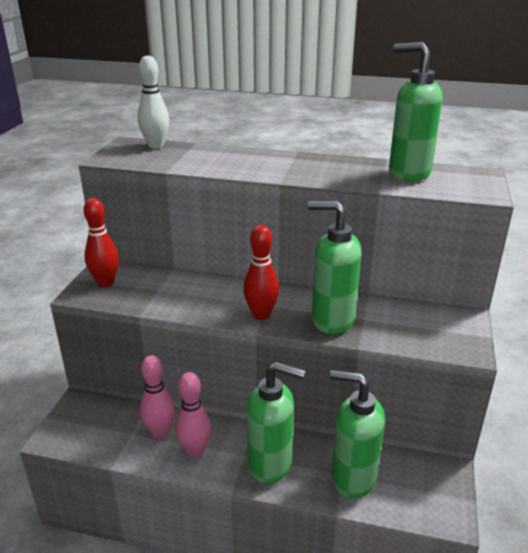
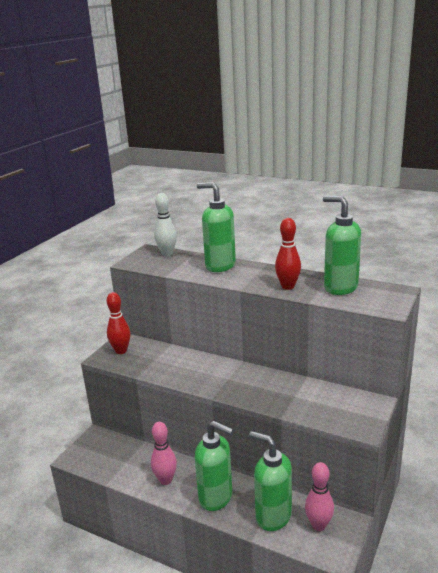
camera: 15 degrees right, 5 degrees down
pink bowling pin [140,355,175,439] -> pink bowling pin moved to [305,462,334,531]
red bowling pin [244,225,279,320] -> red bowling pin moved to [275,218,301,290]
green soap dispenser [308,201,362,334] -> green soap dispenser moved to [197,182,236,272]

